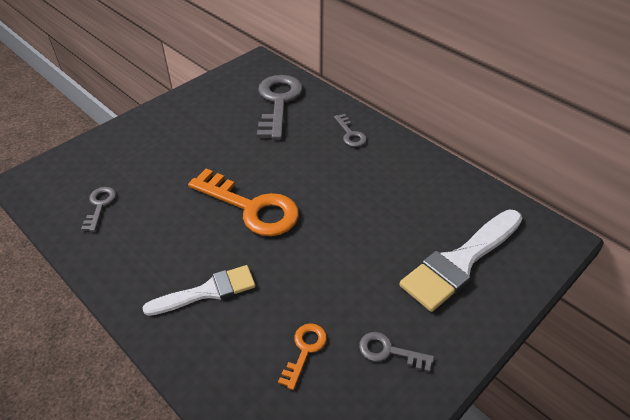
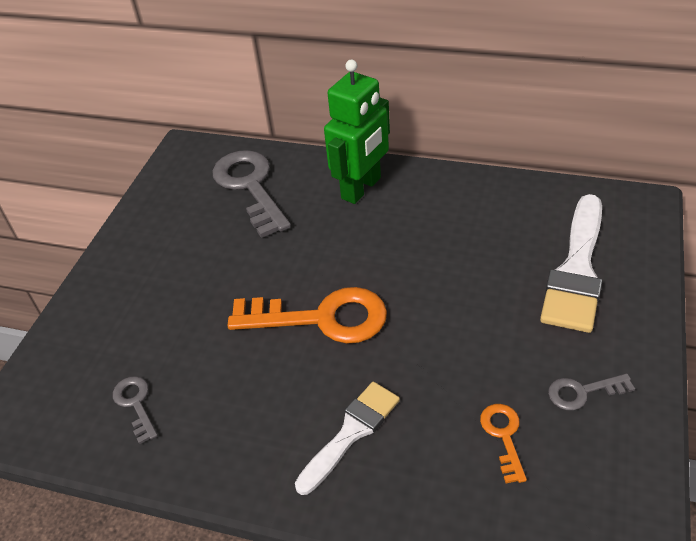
camera: 25 degrees left, 0 degrees up
grey key [334,114,367,147] -> green robot [324,59,390,204]

